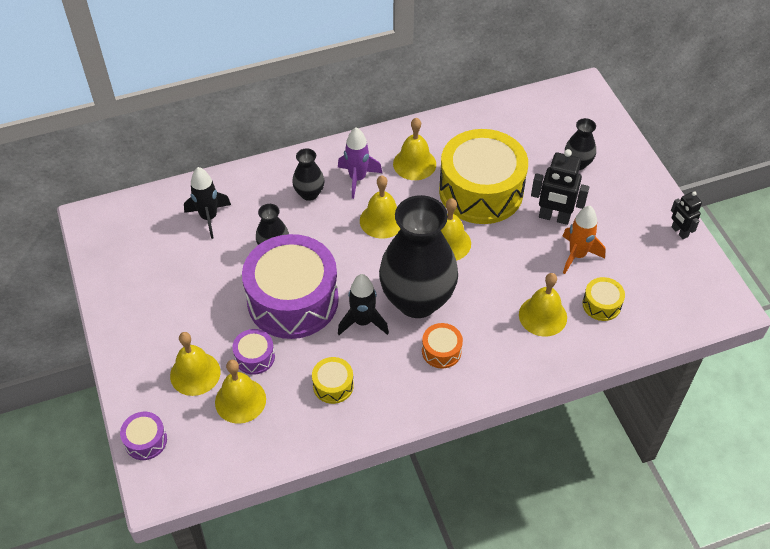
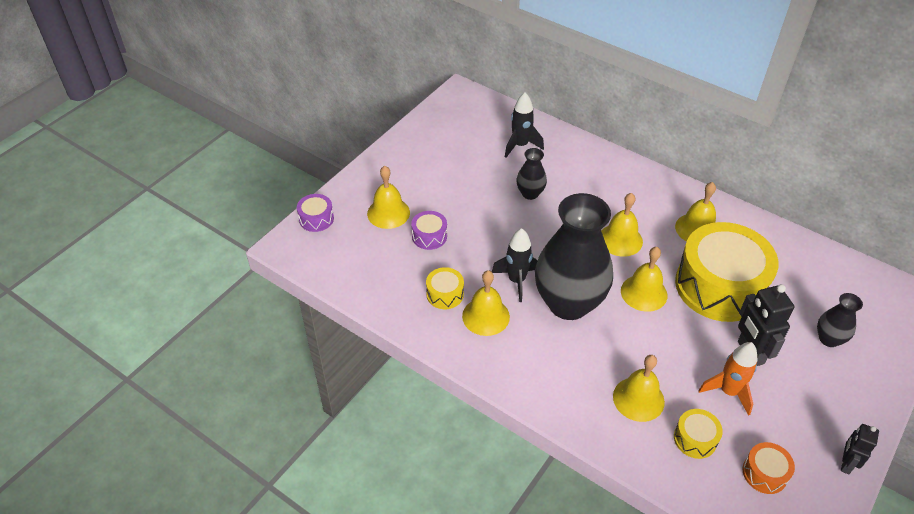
camera: 55 degrees right, 5 degrees down
yellow bell [215,360,266,424] -> yellow bell moved to [462,270,510,336]
purple drum [242,234,339,339] -> none
black vase [292,148,324,201] -> none
purple rocket [338,127,382,199] -> none
orange drum [422,323,463,369] -> orange drum moved to [743,442,795,494]

